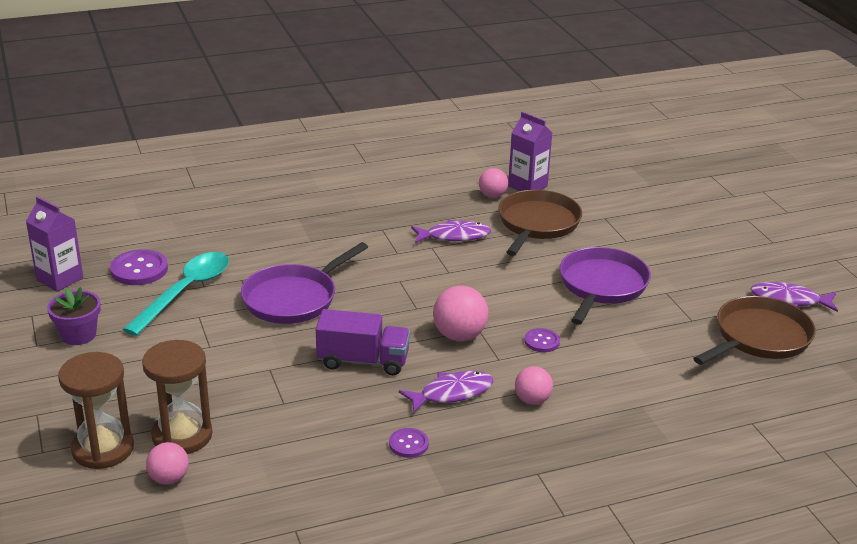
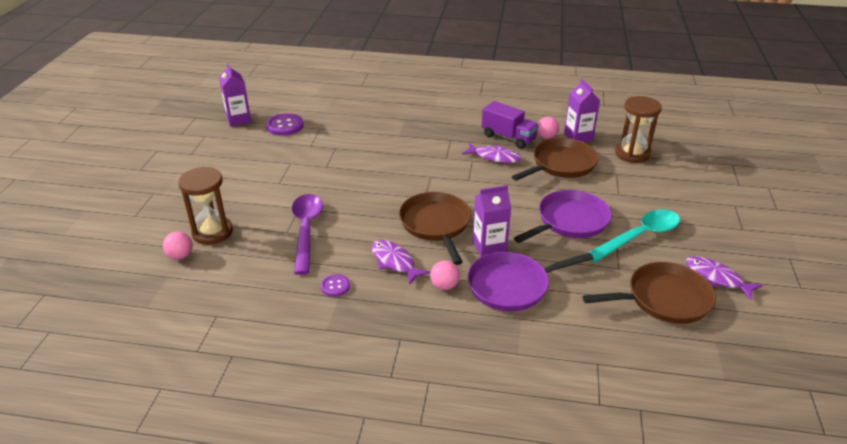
camera: 30 degrees right, 5 degrees up
purple flower pot [47,287,101,345] -> none
brown hourglass [58,352,134,469] -> brown hourglass moved to [615,96,662,163]
turquoise spoon [122,252,229,336] -> turquoise spoon moved to [586,209,680,263]
purple pan [241,242,368,324] -> purple pan moved to [467,252,594,312]
purple truck [316,309,410,376] -> purple truck moved to [481,101,539,149]
purple fish [399,371,493,413] -> purple fish turned 135 degrees counterclockwise [371,240,430,285]
pink ball [433,286,489,341] -> brown pan [399,192,471,265]
purple button [524,328,560,352] -> purple carton [473,185,511,257]
none -> purple spoon [292,194,323,275]

